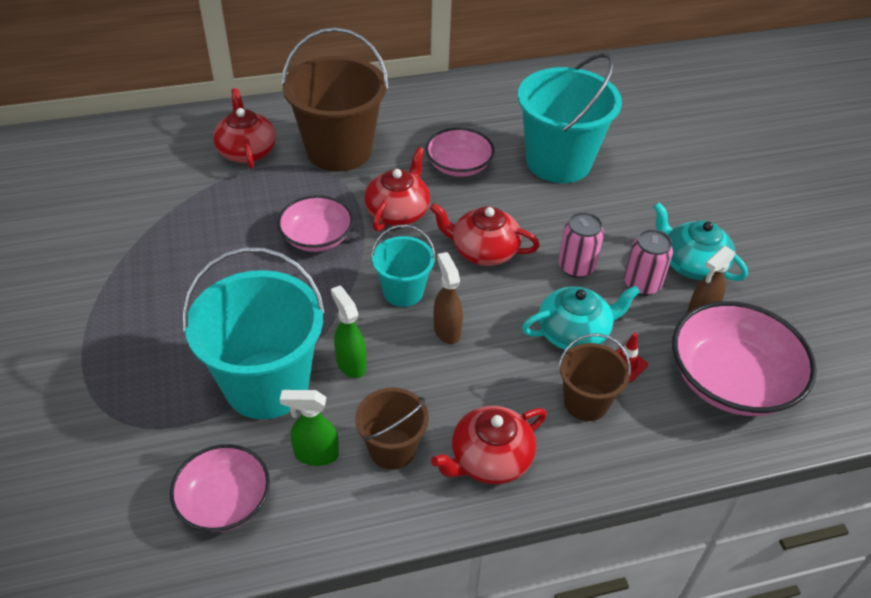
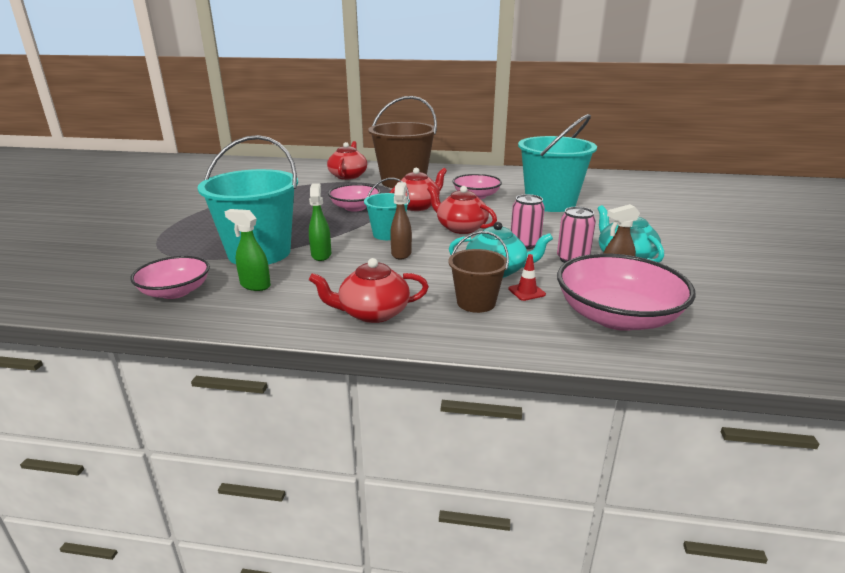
camera: 25 degrees right, 20 degrees down
brown bucket [355,387,429,469] -> none

